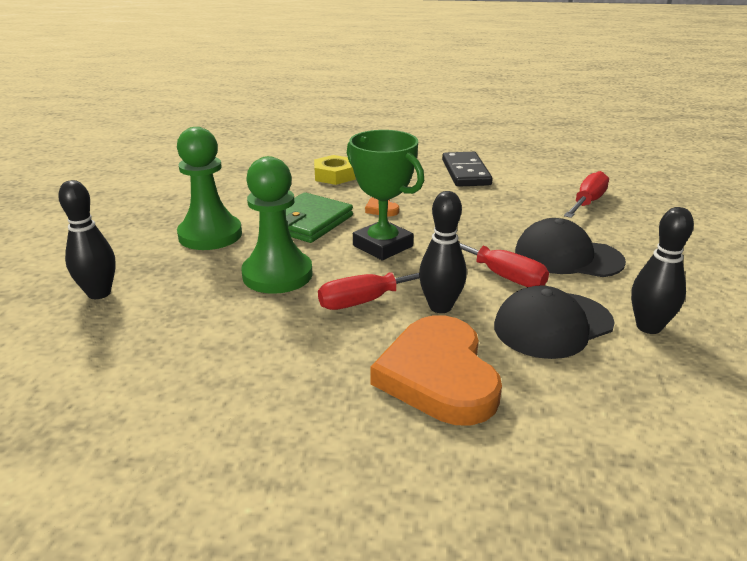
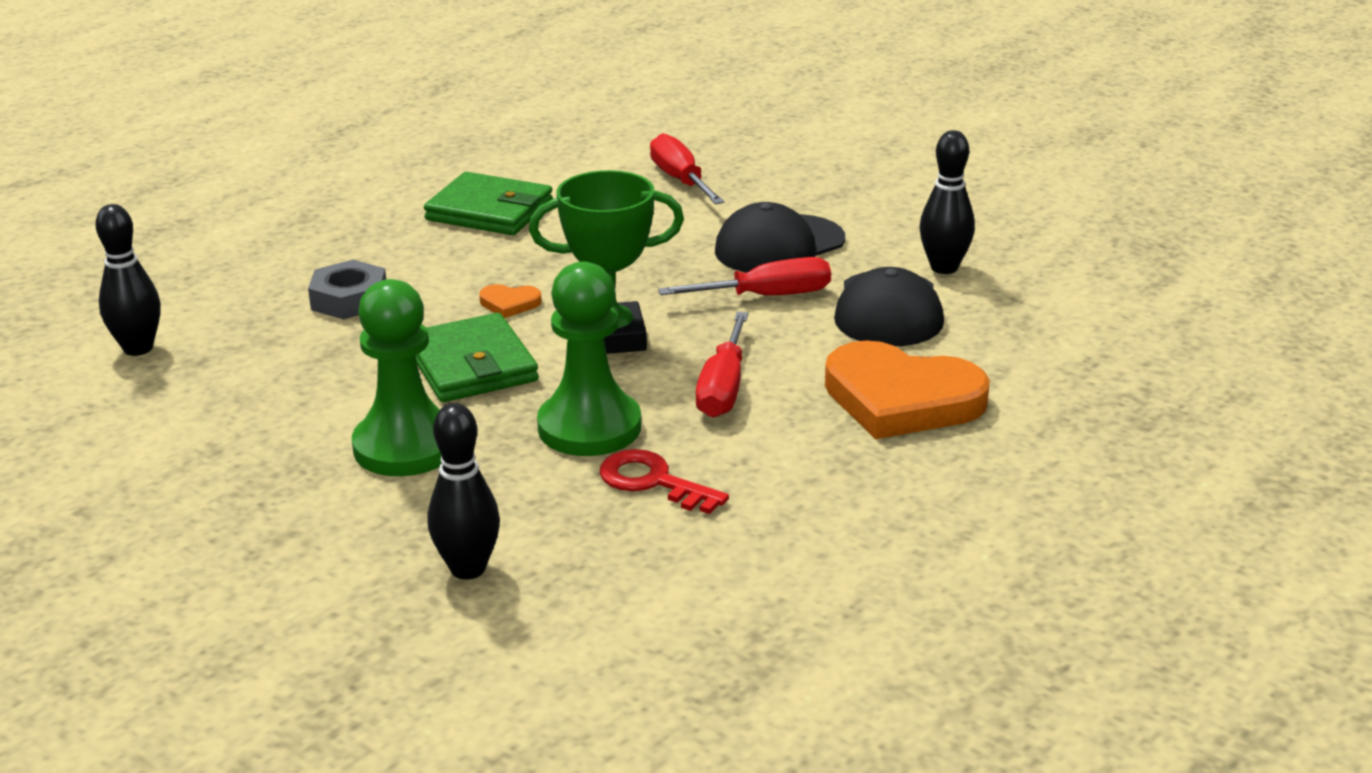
camera: 55 degrees left, 0 degrees up
yellow nut [314,155,356,185] -> grey nut [308,260,386,319]
black bowling pin [419,191,467,313] -> black bowling pin moved to [95,204,161,356]
black domino [442,152,493,187] -> green wallet [424,172,553,235]
none -> red key [600,449,729,514]

